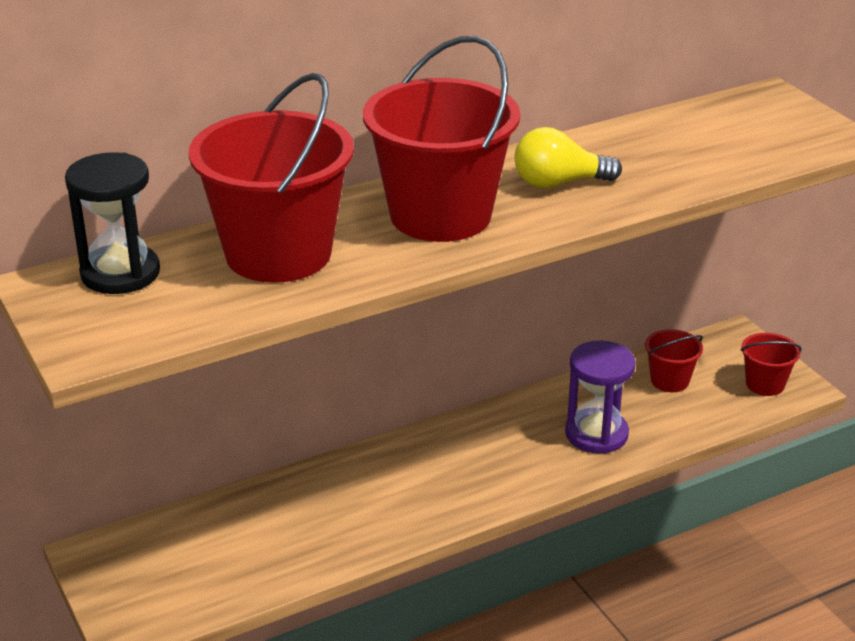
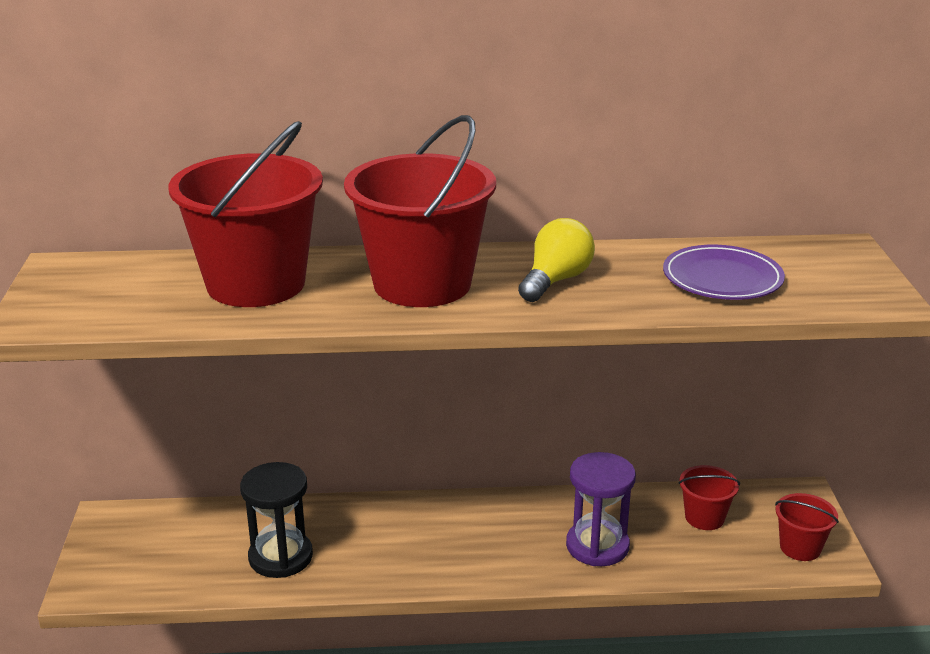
camera: 25 degrees right, 5 degrees down
black hourglass [65,152,160,294] -> black hourglass moved to [240,462,313,578]
yellow light bulb [514,127,622,189] -> yellow light bulb turned 105 degrees clockwise [518,218,595,302]
none -> purple plate [663,245,785,300]

